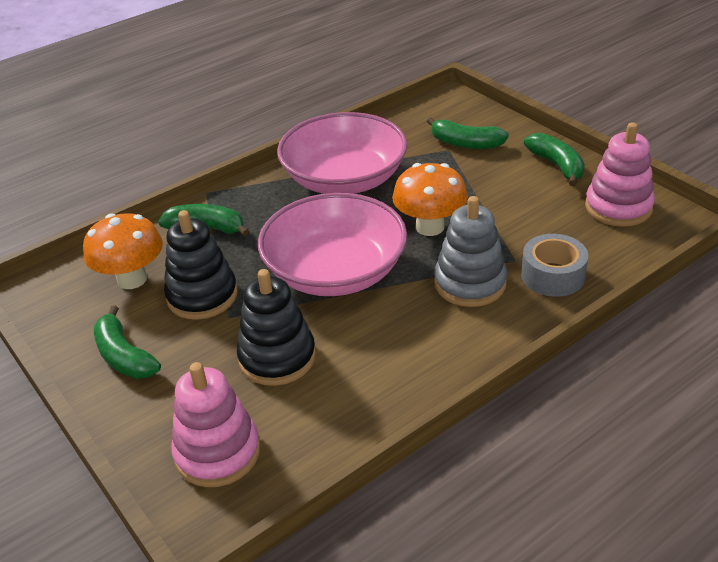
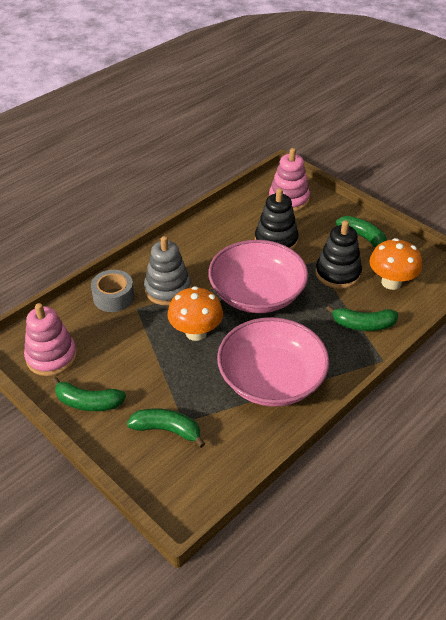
camera: 170 degrees right, 5 degrees up
green banana [524,133,585,186] -> green banana turned 45 degrees counterclockwise [52,377,126,411]

